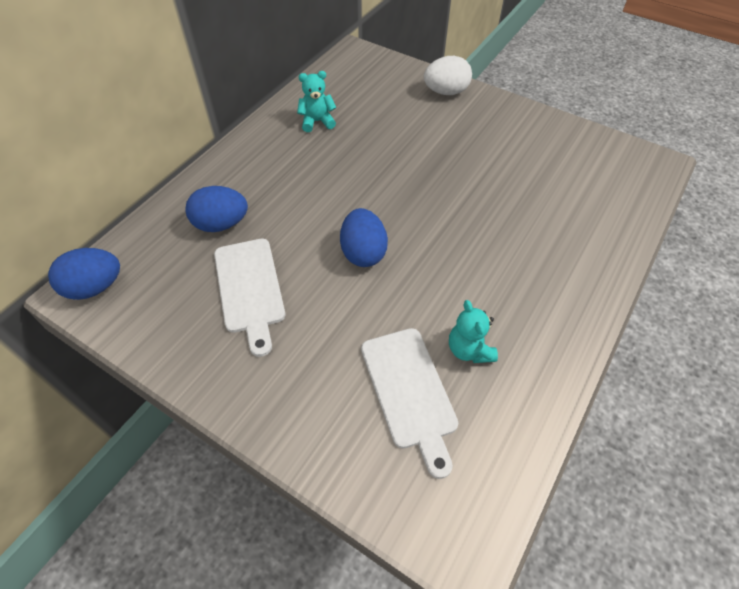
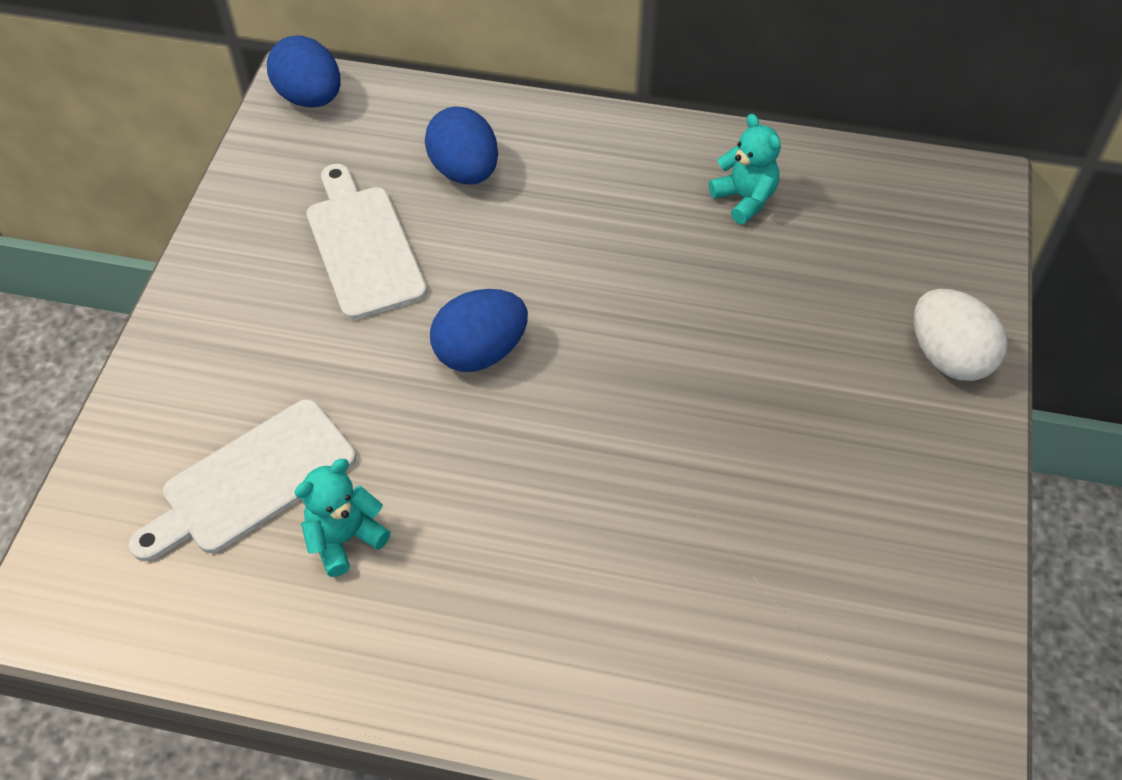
camera: 70 degrees right, 0 degrees up
white cutting board [214,239,285,357] -> white cutting board turned 105 degrees clockwise [307,164,427,320]

